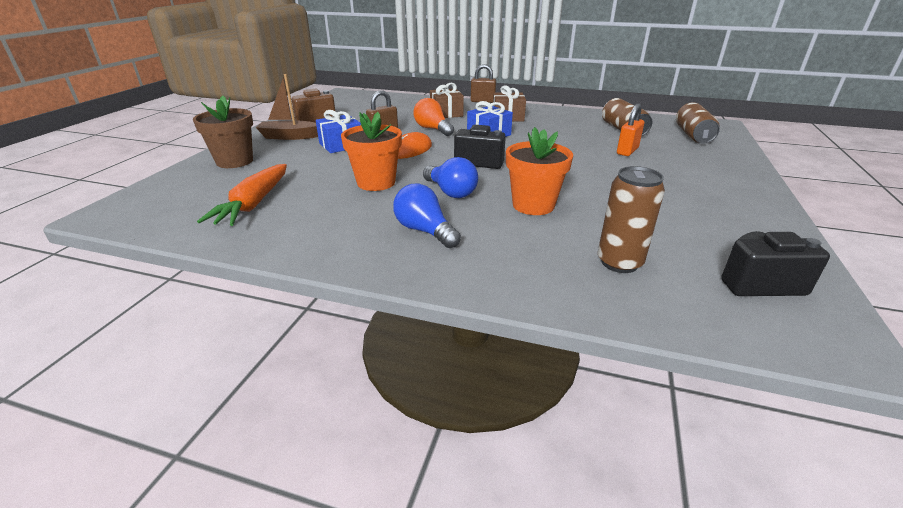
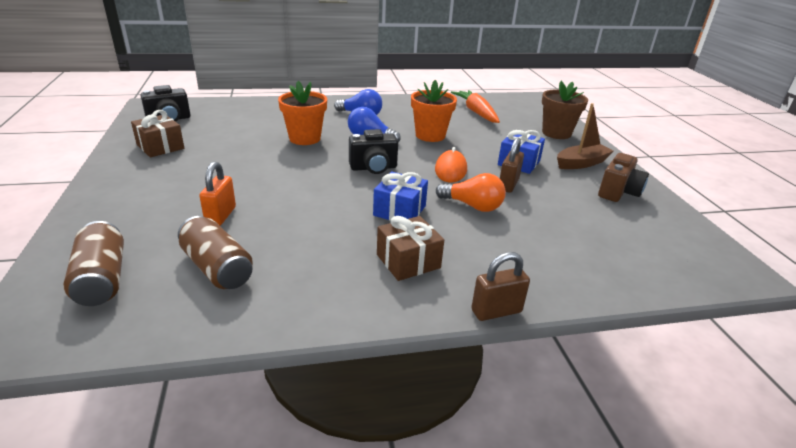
camera: 150 degrees right, 0 degrees up
brown gift [430,83,464,118] -> brown gift moved to [131,110,184,157]
brown can [598,166,665,273] -> none

